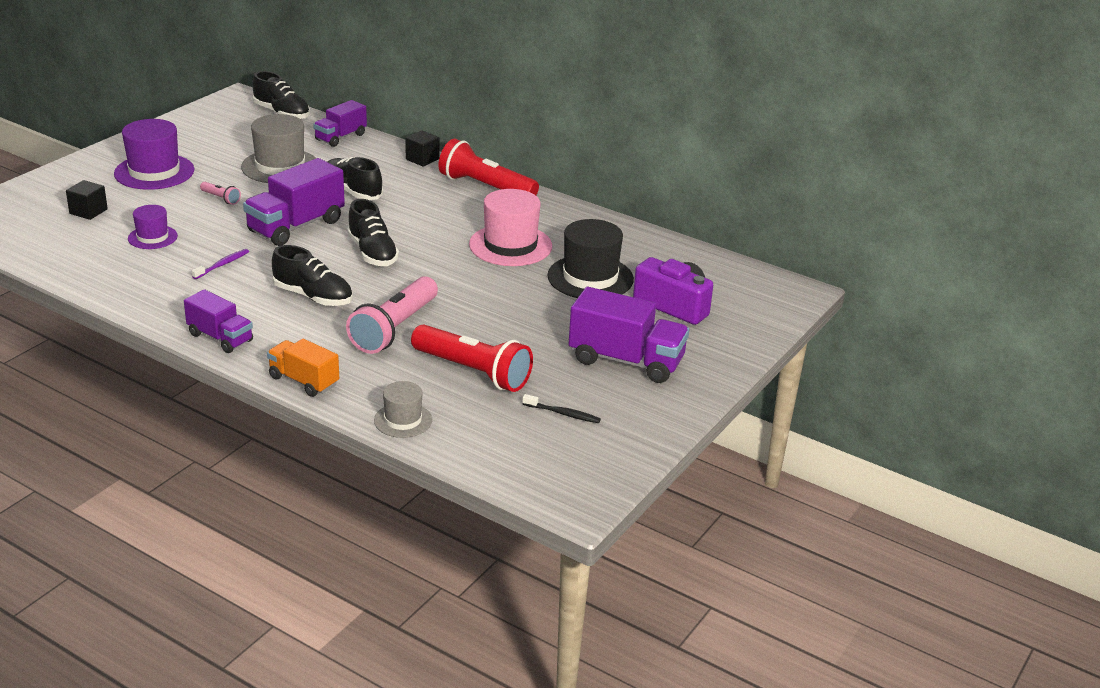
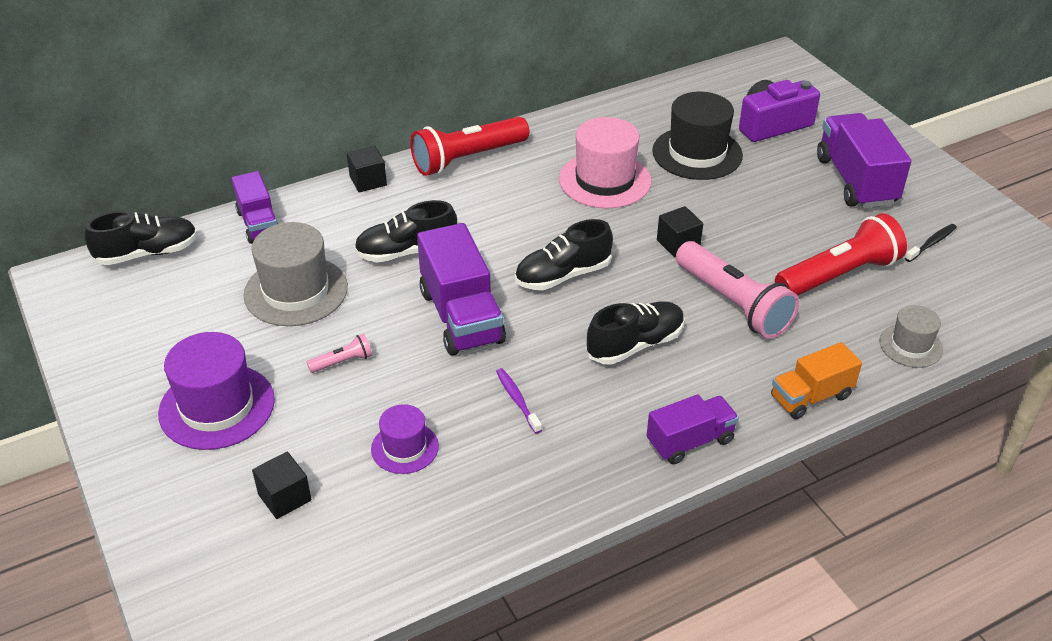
camera: 60 degrees left, 10 degrees up
black shoe [347,199,399,266] -> black shoe turned 150 degrees clockwise [515,219,613,290]
purple truck [569,287,689,383] -> purple truck turned 60 degrees counterclockwise [817,113,911,208]
none -> black cube [657,206,703,257]

